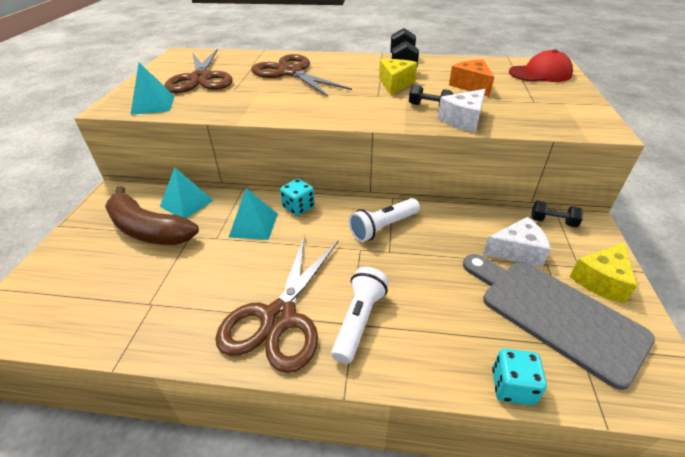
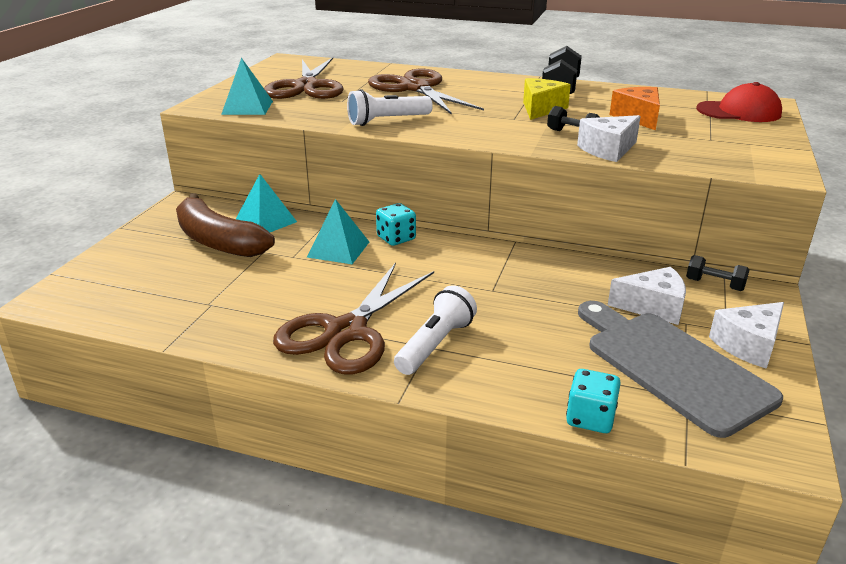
camera: 10 degrees right, 10 degrees down
white flashlight [349,198,420,242] -> white flashlight moved to [347,89,433,126]
yellow cheese [569,242,637,304] -> white cheese [709,302,784,369]

